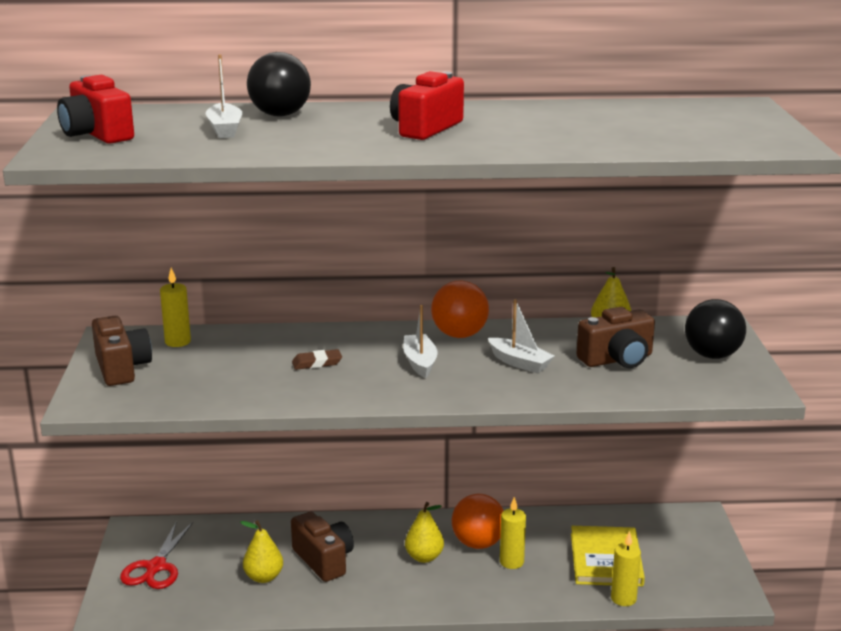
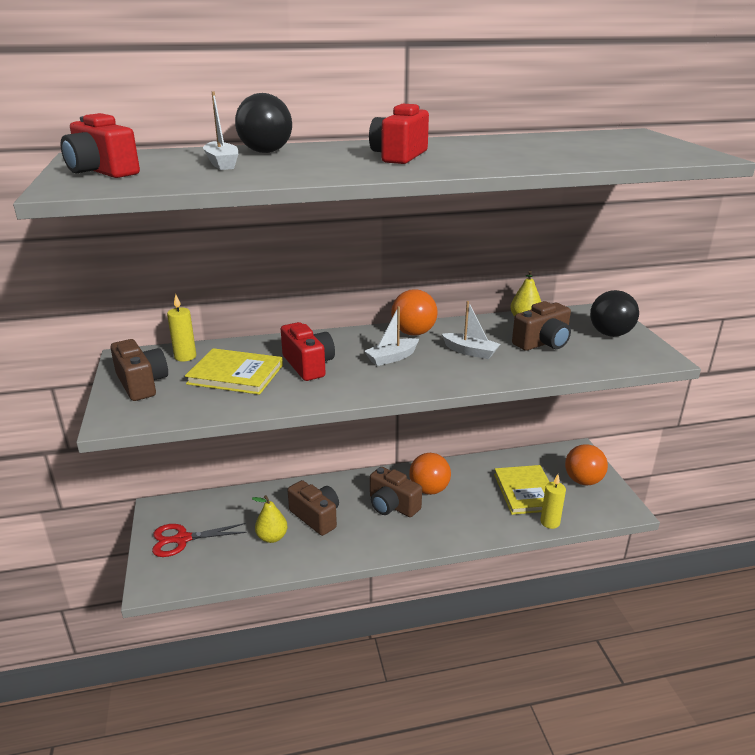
camera: 10 degrees left, 5 degrees up
red scissors [120,521,193,589] -> red scissors turned 75 degrees clockwise [152,523,247,557]
brown eraser [292,349,342,370] -> red camera [281,322,335,381]
white boat [403,305,438,378] -> white boat turned 105 degrees counterclockwise [364,306,419,366]
yellow pear [405,502,444,563] -> brown camera [370,467,422,517]
yellow candle [500,497,526,569] -> none
none -> yellow book [185,348,283,395]
none -> orange ball [565,444,608,485]

